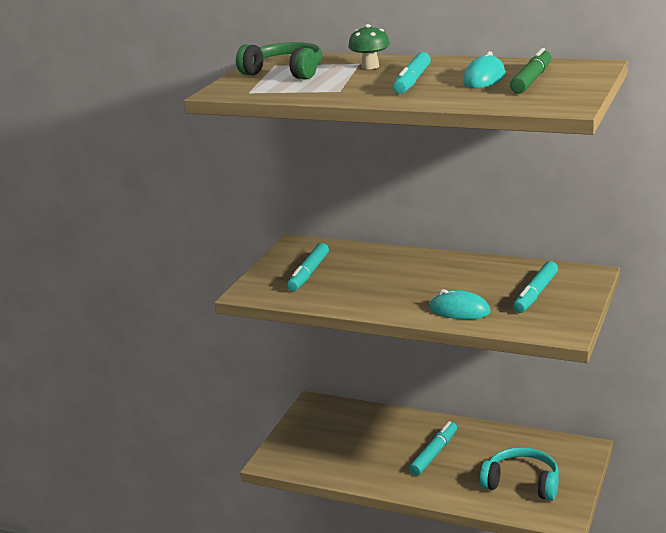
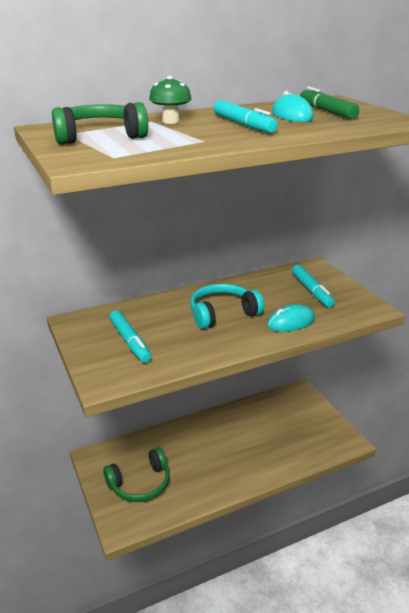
camera: 50 degrees left, 5 degrees up
turquoise marker [409,421,457,476] -> none
turquoise headphones [480,447,559,501] -> turquoise headphones moved to [190,284,264,329]
none -> green headphones [103,447,170,502]

